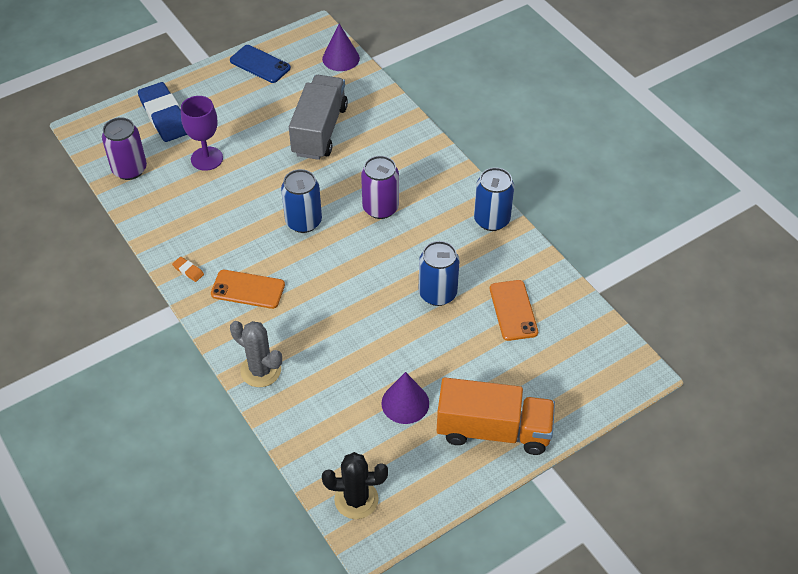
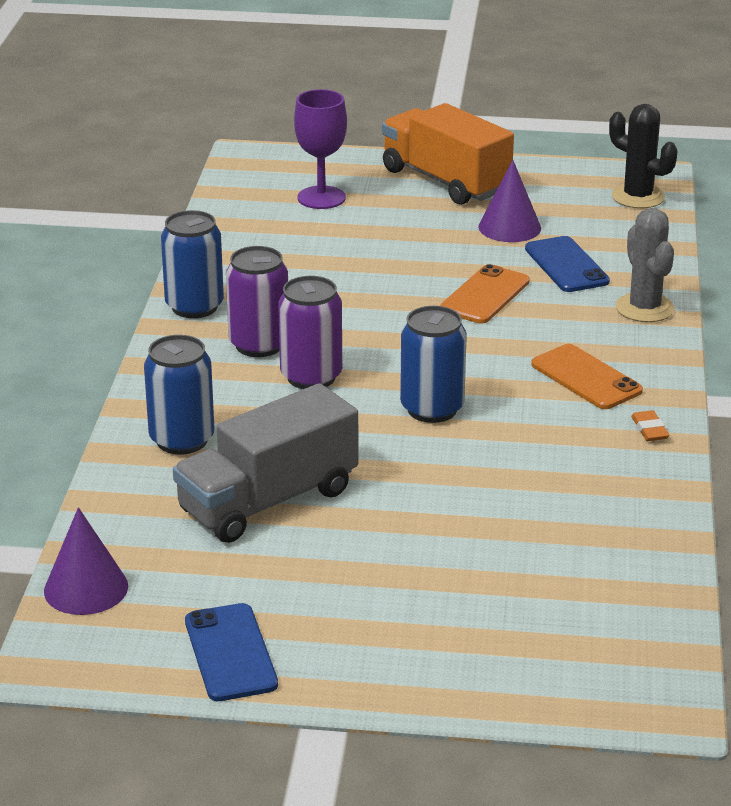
camera: 140 degrees left, 20 degrees down
purple can [102,117,147,180] -> purple can moved to [226,246,288,357]
blue eraser [138,82,187,142] -> none
purple goblet [181,96,223,171] -> purple goblet moved to [294,89,347,209]
blue can [419,241,460,306] -> blue can moved to [144,335,214,454]
orange phone [490,280,538,341] -> orange phone moved to [440,264,530,323]
none -> blue phone [525,236,610,292]

